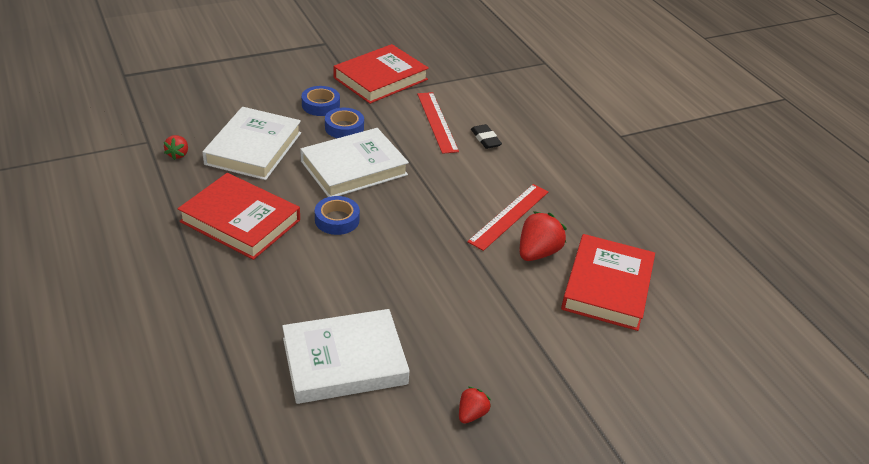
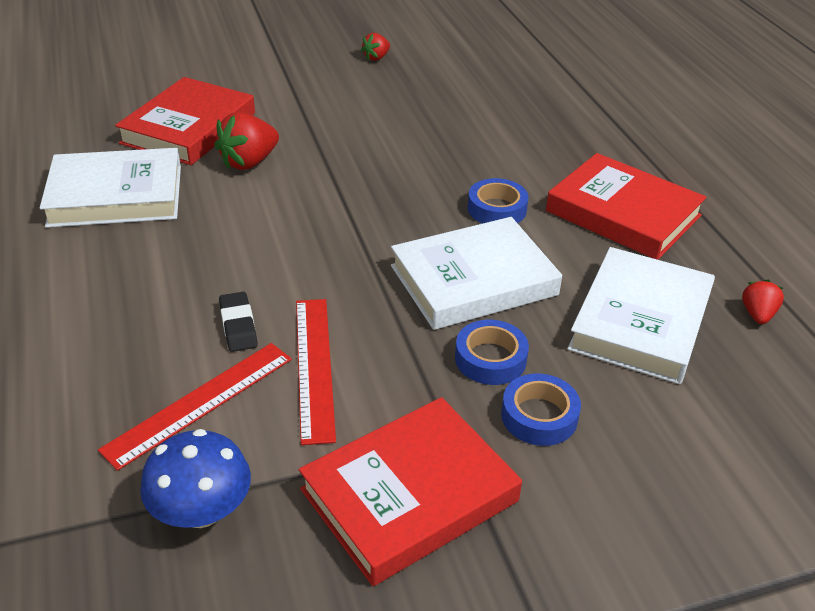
camera: 170 degrees left, 0 degrees up
white book [282,309,410,404] -> white book moved to [40,148,181,228]
red ruler [467,184,548,251] -> red ruler moved to [98,343,292,471]
none -> blue mushroom [140,429,251,528]

